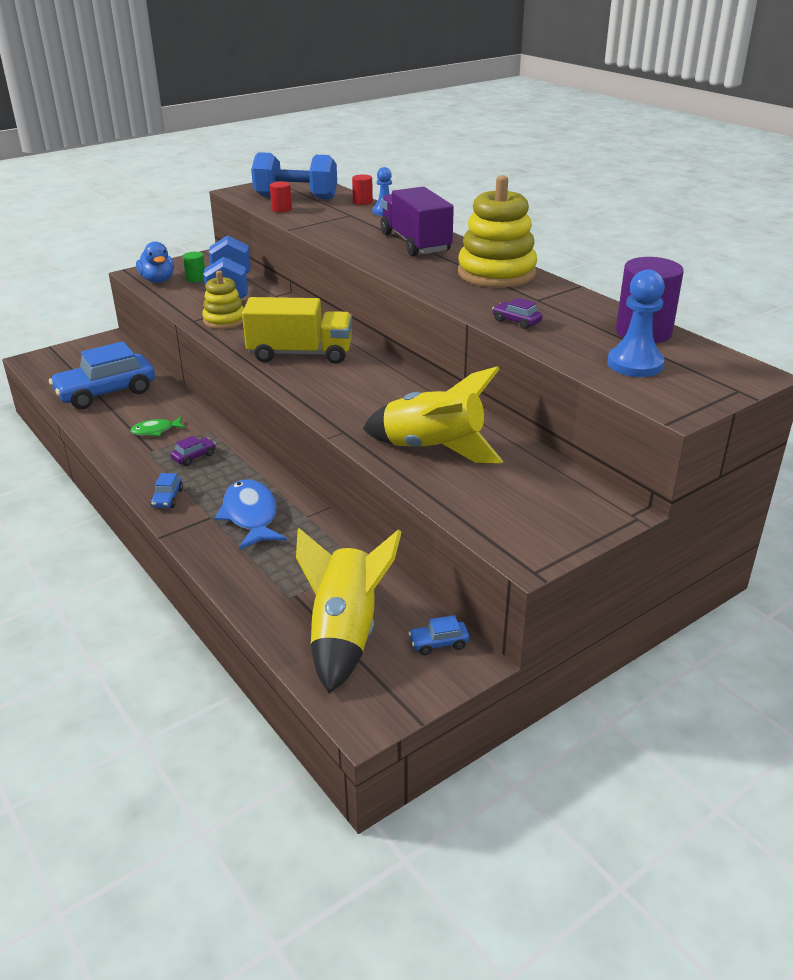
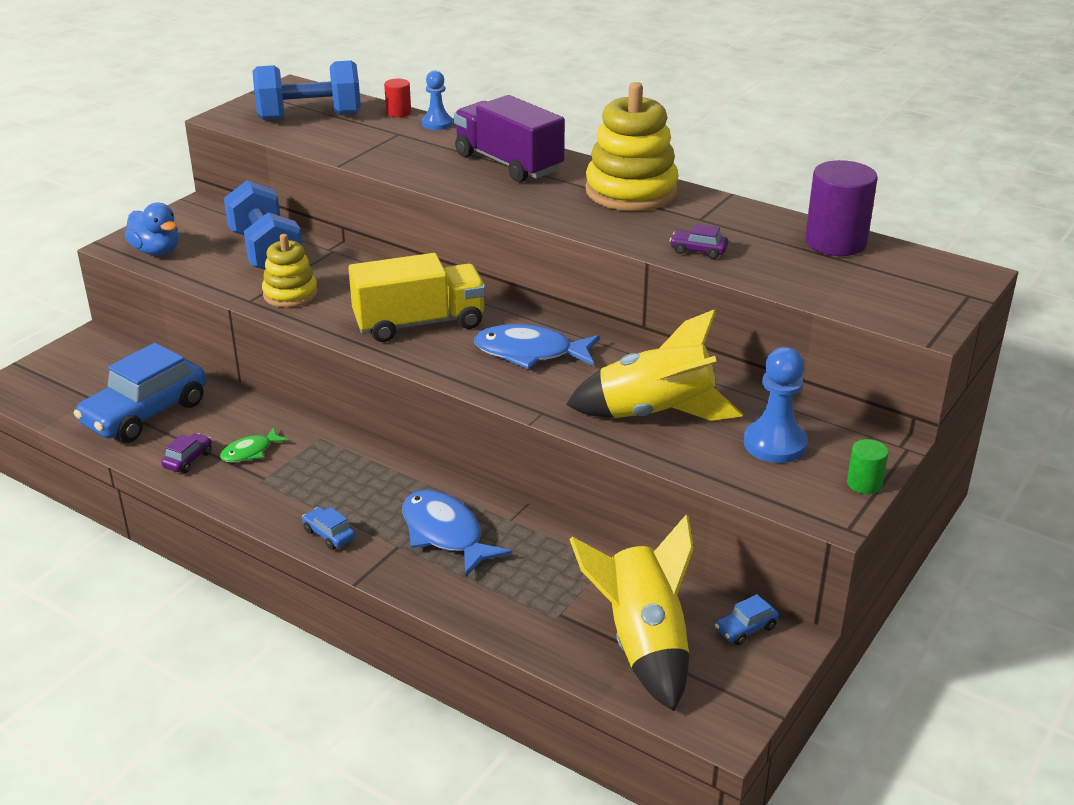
camera: 20 degrees left, 0 degrees up
blue car [150,473,183,508] -> blue car turned 150 degrees clockwise [302,507,355,550]
purple car [170,436,216,466] -> purple car moved to [161,433,212,473]
green cylinder [183,252,205,282] -> green cylinder moved to [847,439,888,494]
red cylinder [270,181,292,212] -> none
blue pawn [607,270,665,377] -> blue pawn moved to [744,347,808,463]
none -> blue fish [474,324,600,369]

